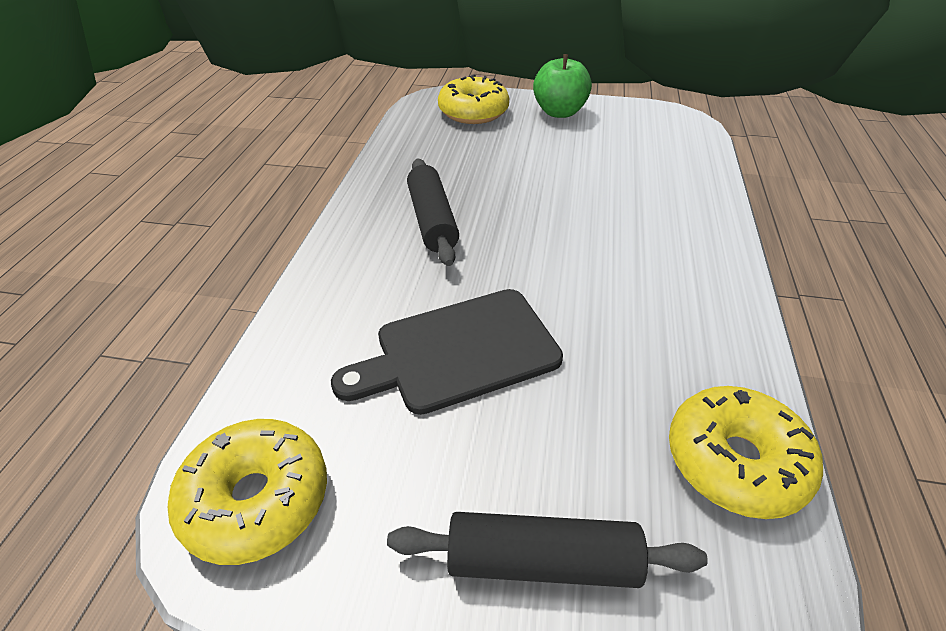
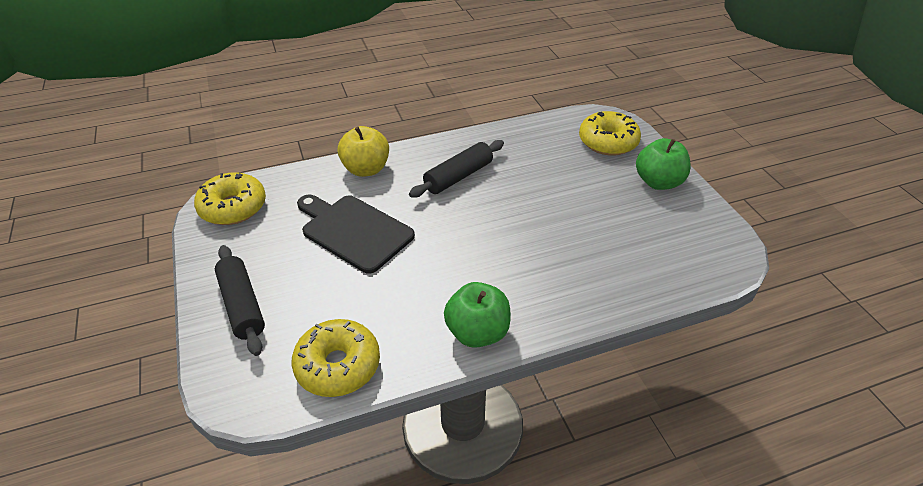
camera: 60 degrees right, 0 degrees up
none -> yellow apple [338,126,389,177]
none -> green apple [444,282,511,348]

